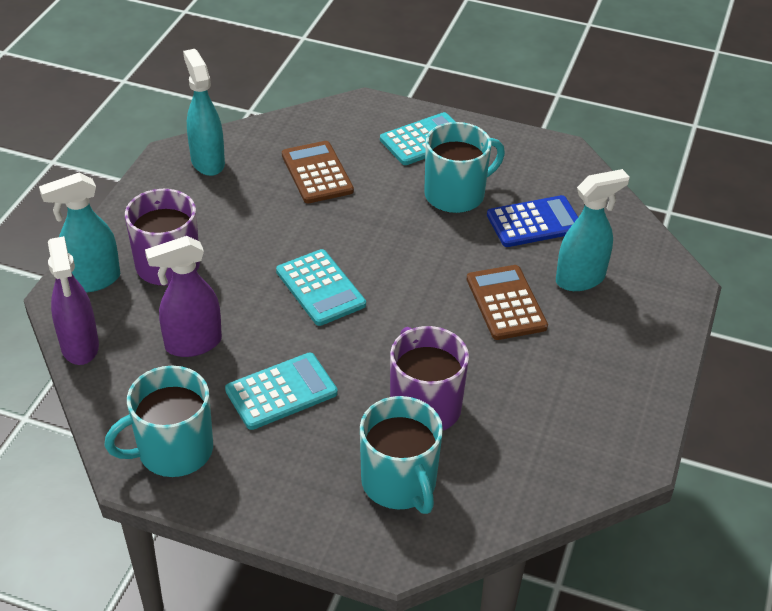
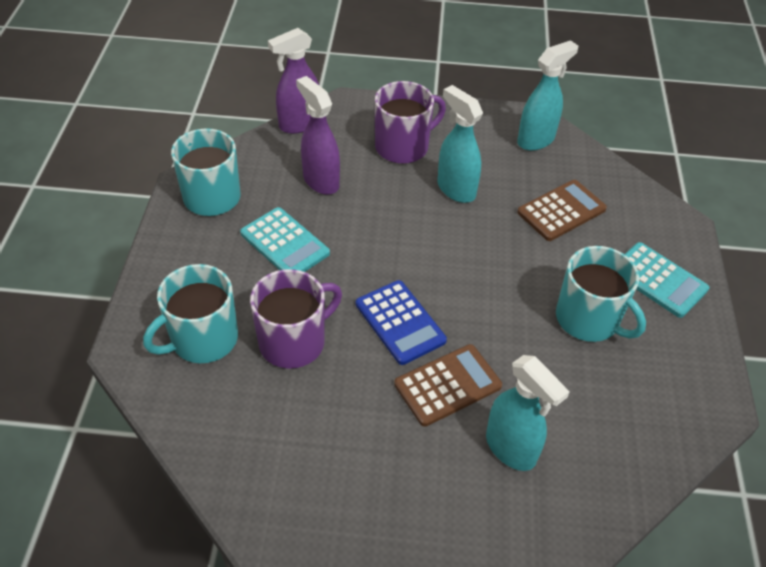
camera: 75 degrees right, 5 degrees up
turquoise spray bottle [39,173,120,293] -> turquoise spray bottle moved to [437,85,483,203]
turquoise calculator [276,249,366,326] -> none
blue calculator [487,195,578,247] -> blue calculator moved to [356,280,447,365]

